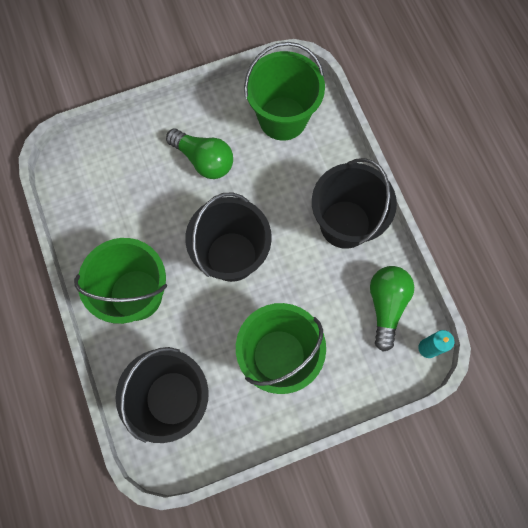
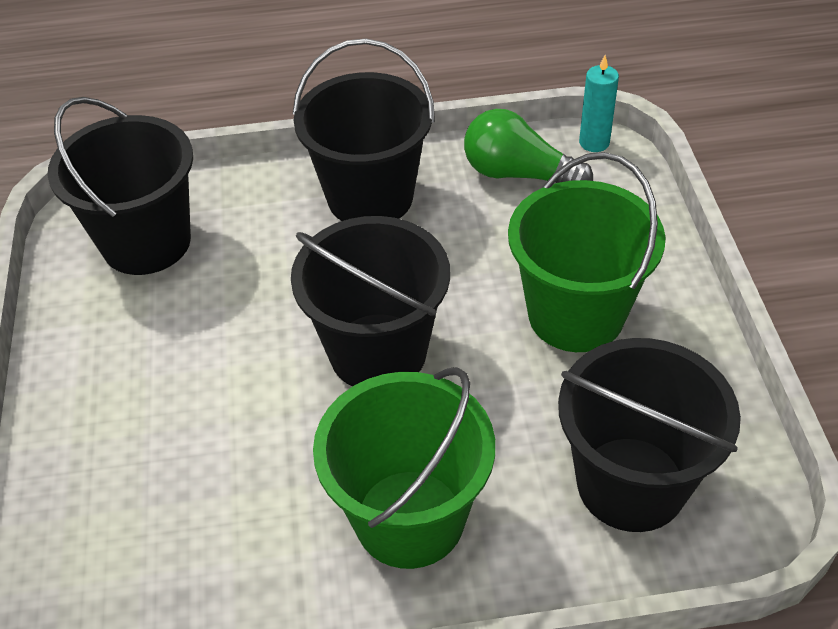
camera: 75 degrees left, 25 degrees down
green light bulb [166,128,233,179] -> none
green bucket [244,42,325,141] -> black bucket [48,97,193,275]

